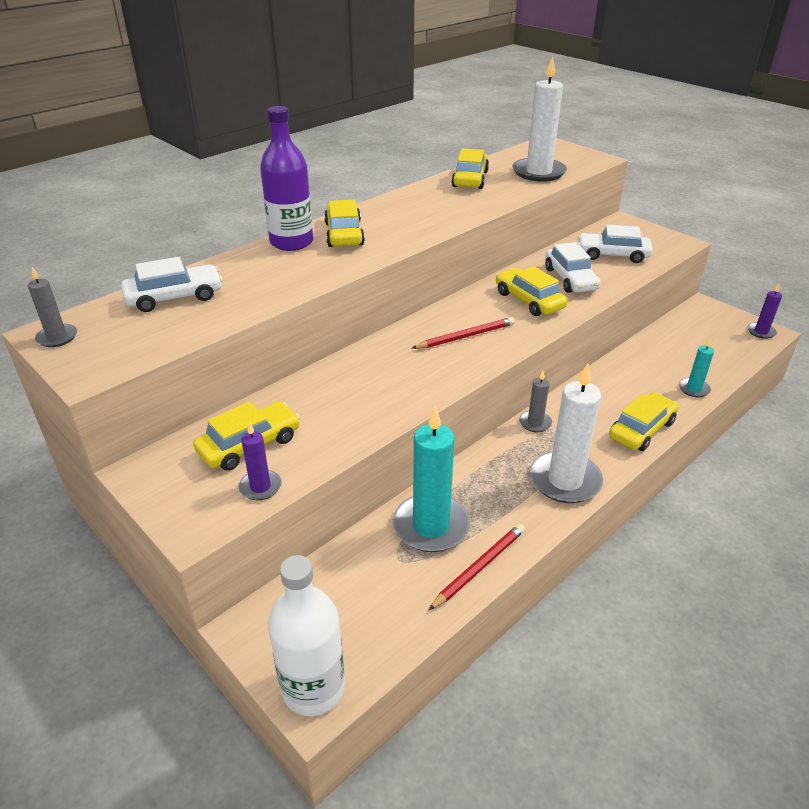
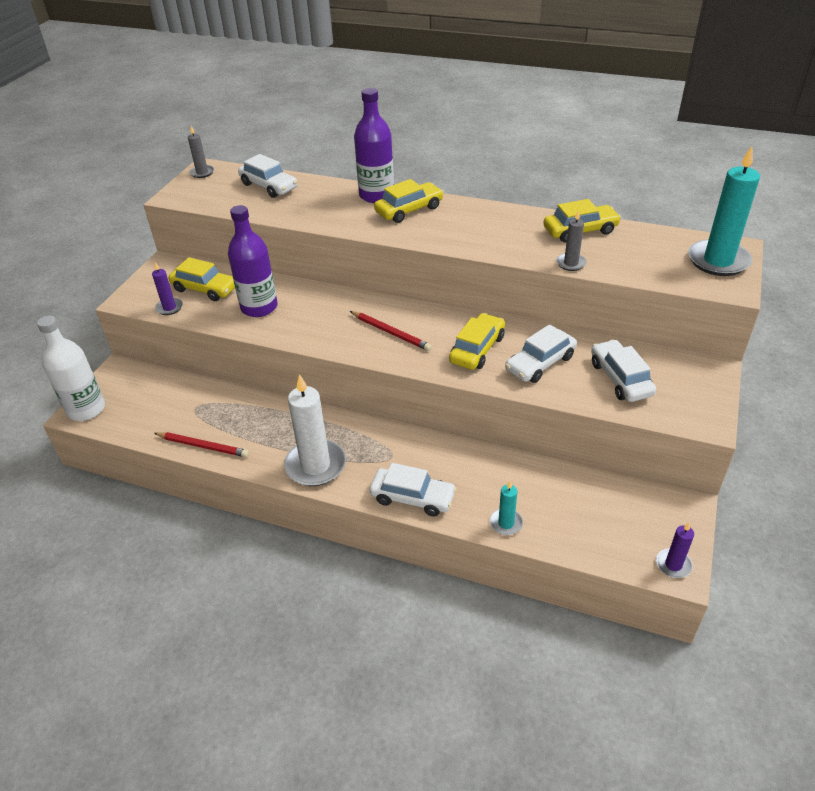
camera: 65 degrees right, 5 degrees up
turquoise candle [393,406,470,552] -> turquoise candle moved to [688,146,760,276]
white candle [512,56,567,182] -> none
grey candle [519,371,552,432] -> grey candle moved to [556,211,587,271]
yellow car [609,392,679,451] -> white car [370,463,457,517]
none -> purple bottle [228,205,278,317]

